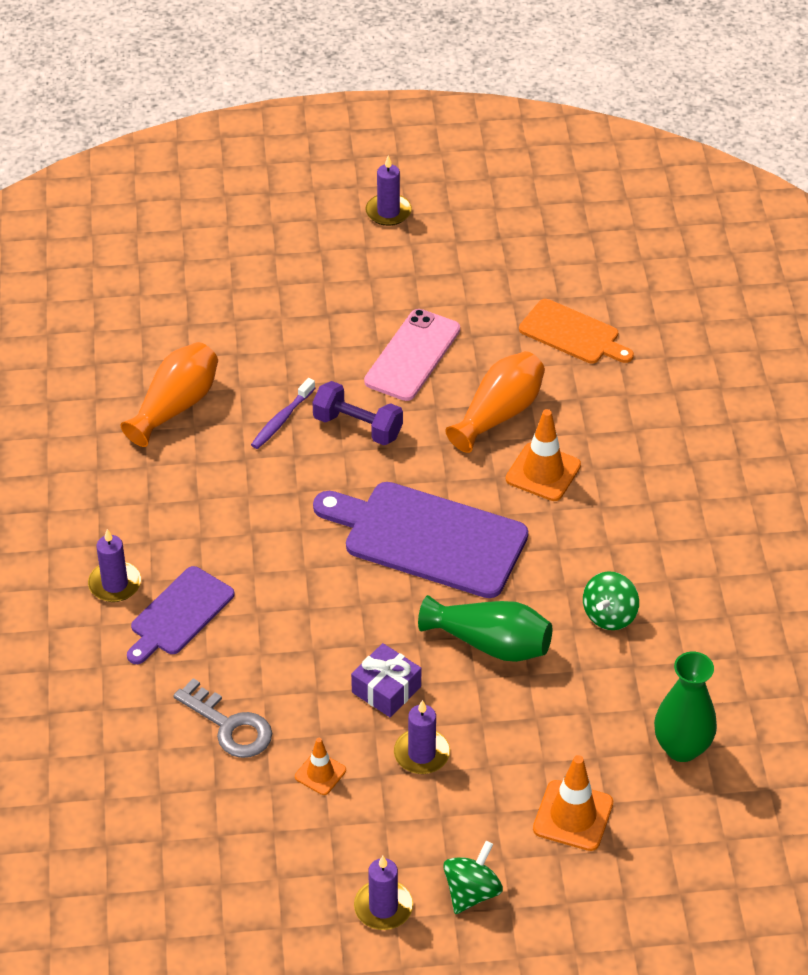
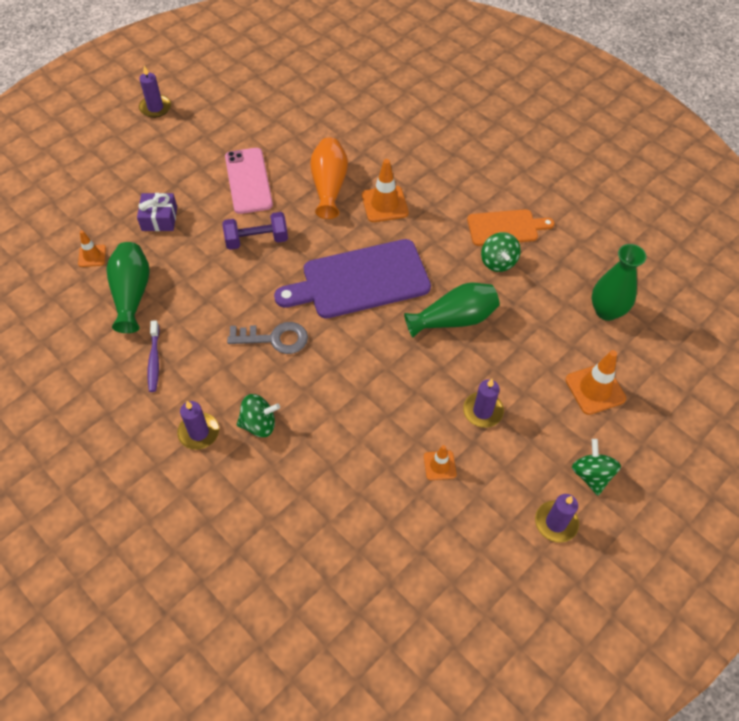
camera: 40 degrees left, 10 degrees up
orange vase [121,342,218,447] -> green vase [106,242,150,333]
purple cutting board [127,566,235,664] -> green spinning top [236,394,280,437]
grey key [173,678,272,758] -> grey key moved to [227,322,308,354]
purple toothbrush [251,378,315,449] -> purple toothbrush moved to [148,320,160,392]
purple gift [351,643,421,717] -> purple gift moved to [137,193,177,231]
orange cutting board [519,299,634,364] -> orange cutting board moved to [467,209,555,246]
none -> orange traffic cone [78,230,106,267]

